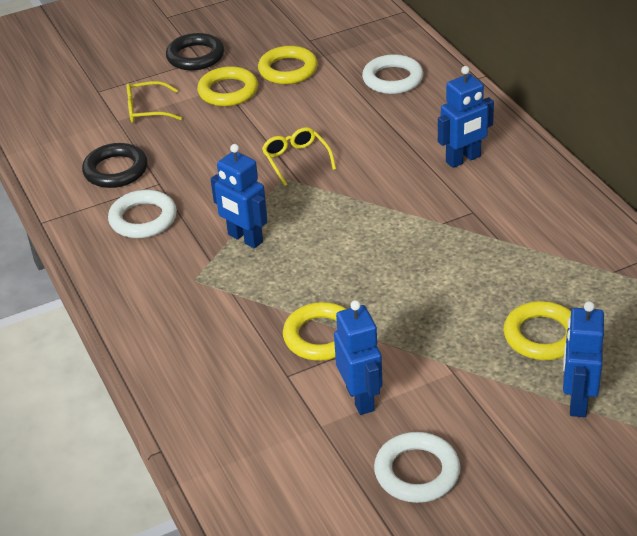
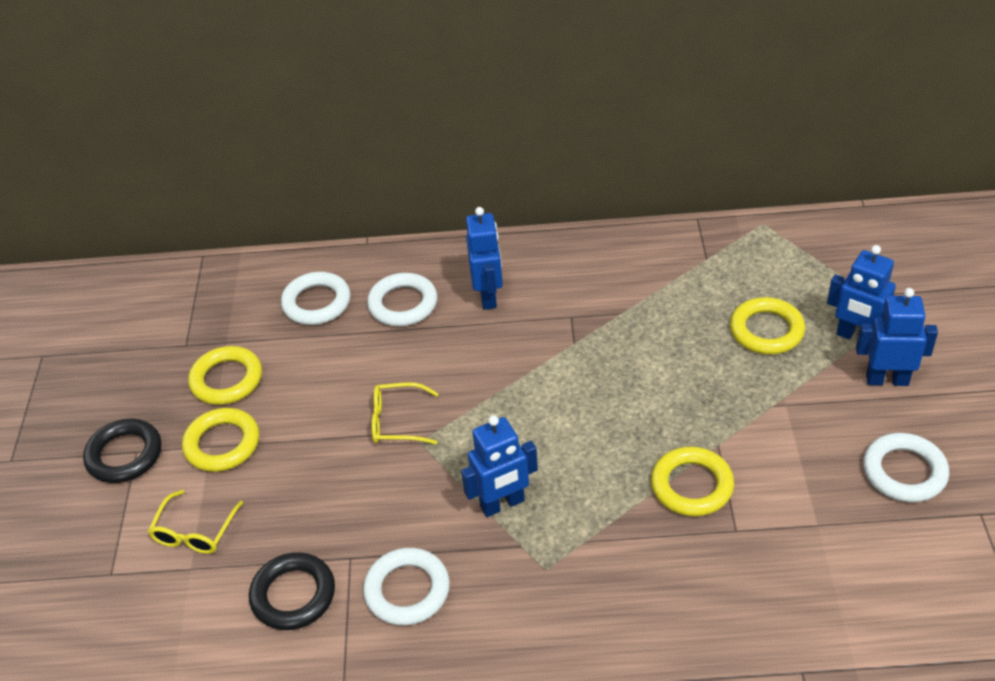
camera: 65 degrees left, 5 degrees up
blue robot [334,300,383,415] -> blue robot moved to [856,288,938,386]
none -> white ring [367,273,437,326]

